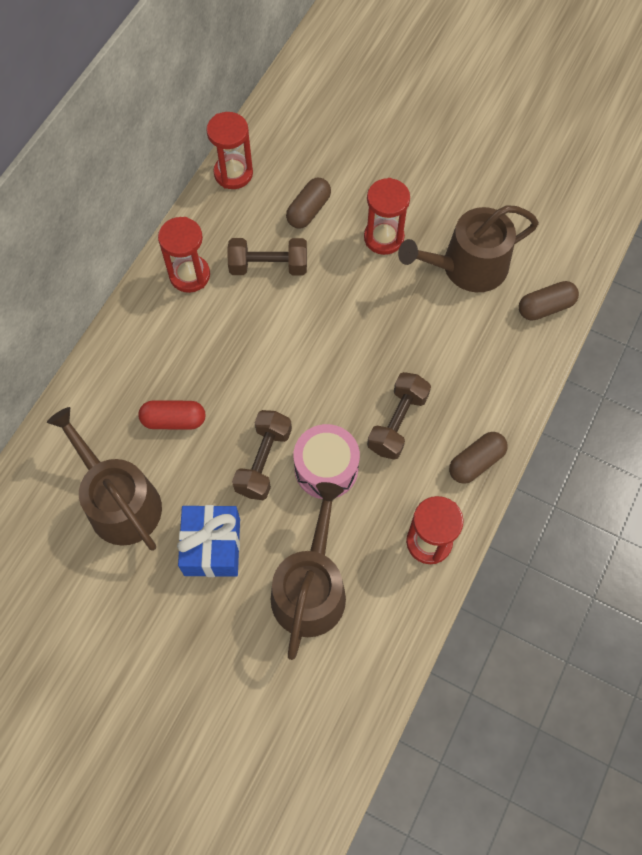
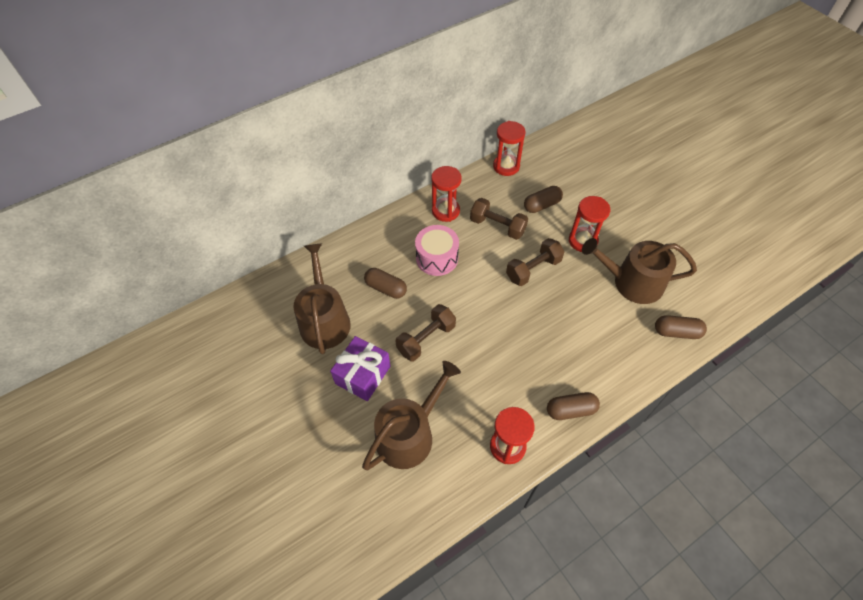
camera: 30 degrees right, 10 degrees down
red capsule [138,400,206,430] -> brown capsule [364,268,407,299]
blue gift [177,505,240,577] -> purple gift [330,336,391,401]
pink drum [293,424,360,499] -> pink drum moved to [415,225,459,276]
brown dumbbell [367,372,431,460] -> brown dumbbell moved to [506,238,565,286]

